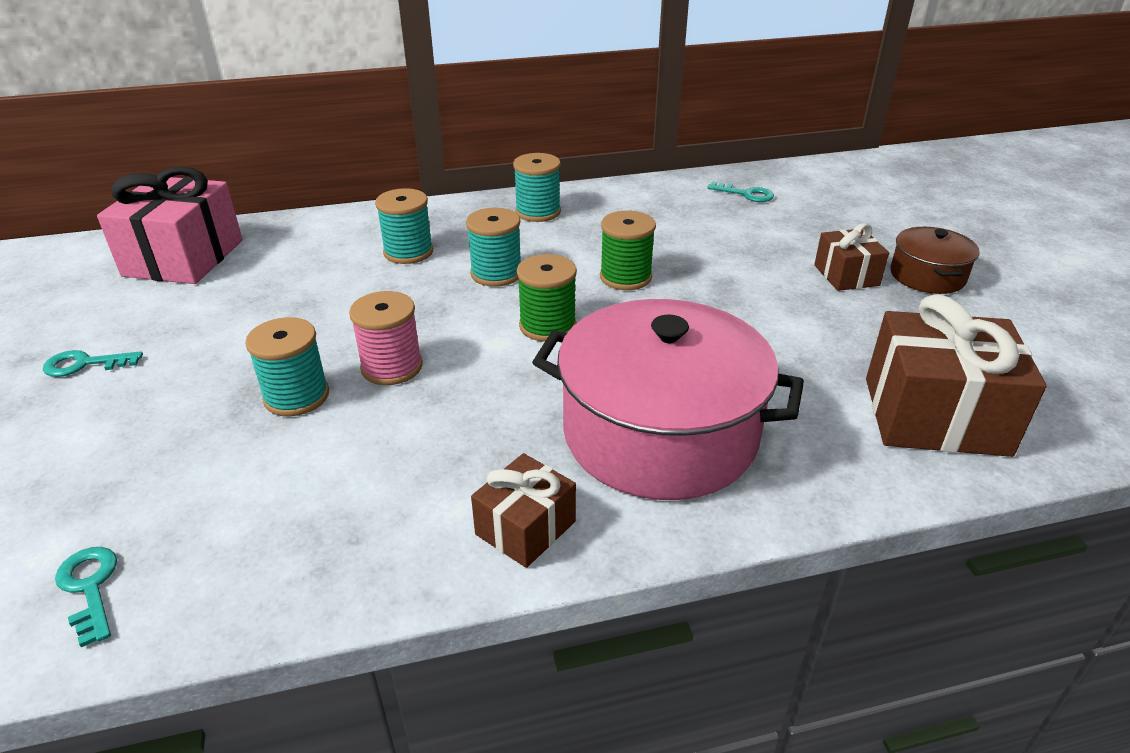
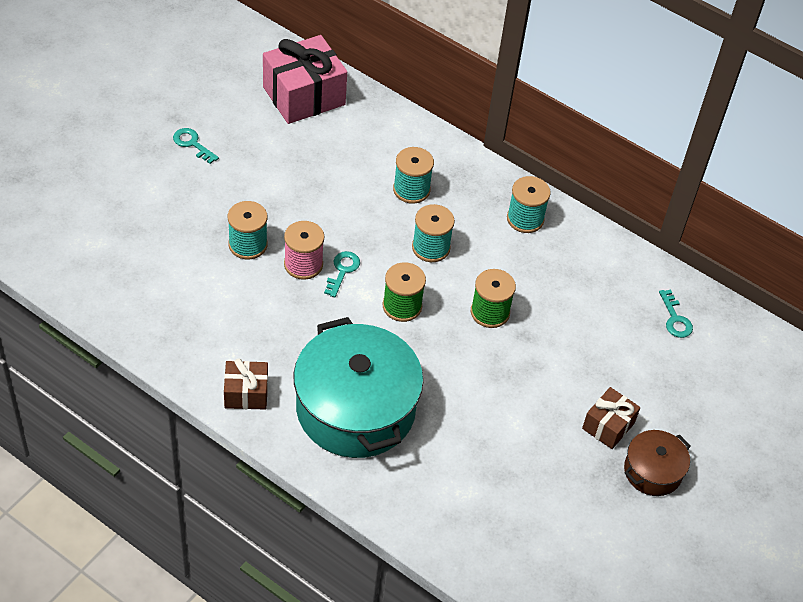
camera: 45 degrees right, 15 degrees up
turquoise key [55,547,117,647] -> turquoise key moved to [324,251,360,297]
pink pot [532,299,804,500] -> turquoise pot [293,317,423,458]
brown gift [866,294,1047,457] -> none

